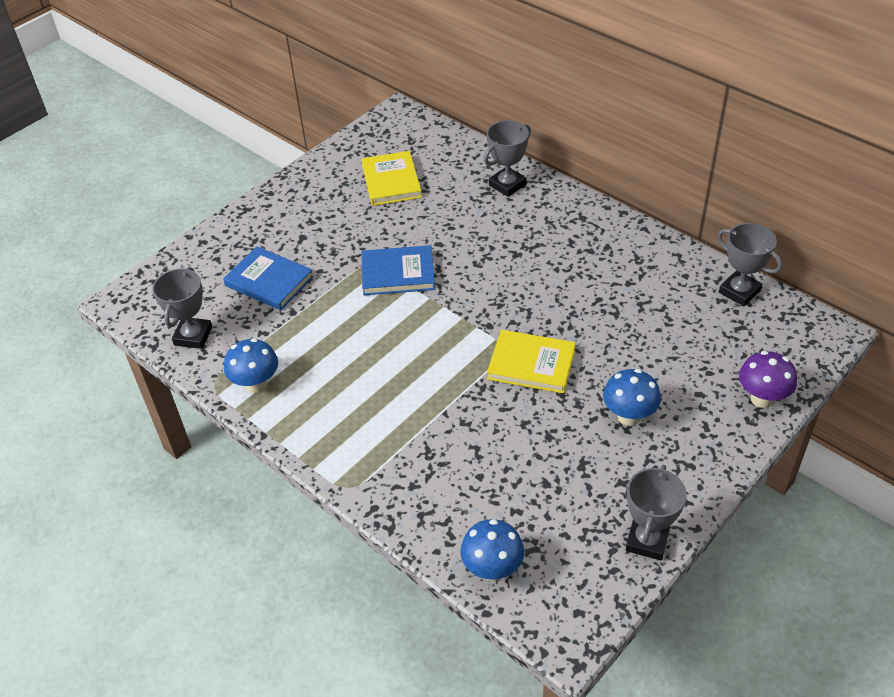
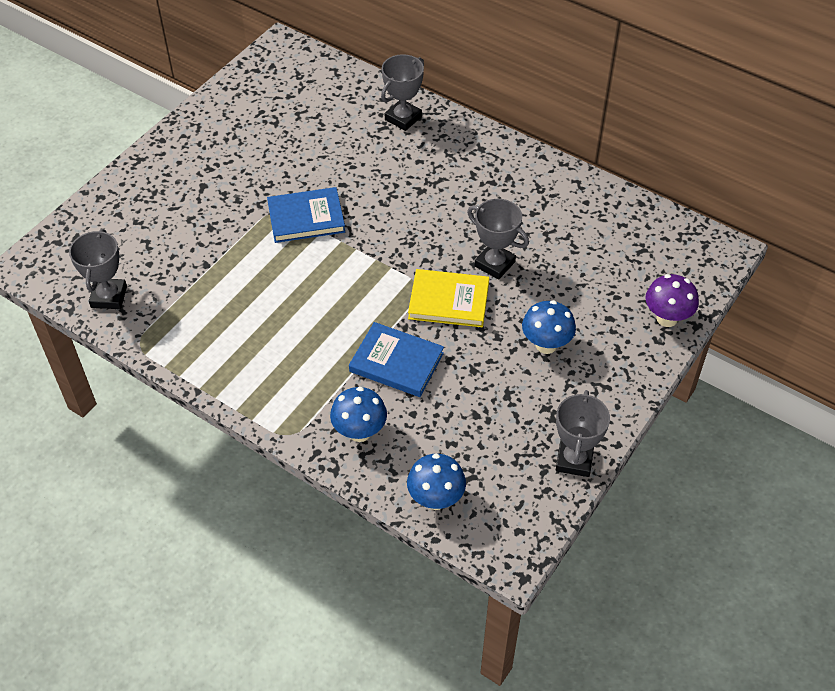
camera: 10 degrees left, 5 degrees up
blue book [223,246,314,310] -> blue book moved to [349,322,444,397]
blue mushroom [224,338,278,394] -> blue mushroom moved to [330,387,387,442]
yellow book [362,151,422,206] -> none
grey trophy [717,223,782,306] -> grey trophy moved to [467,199,529,280]

